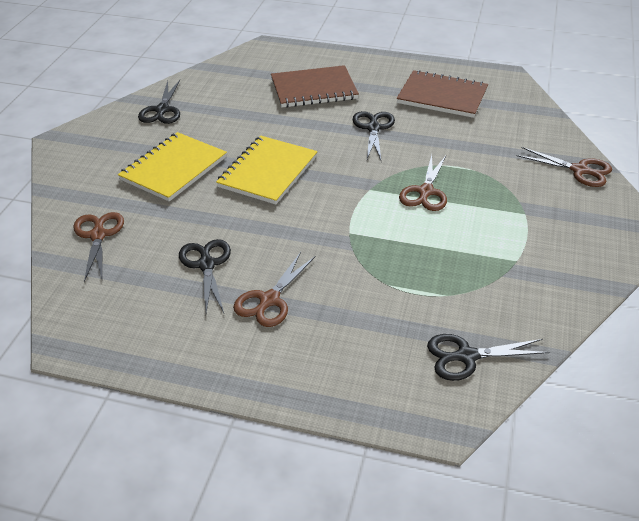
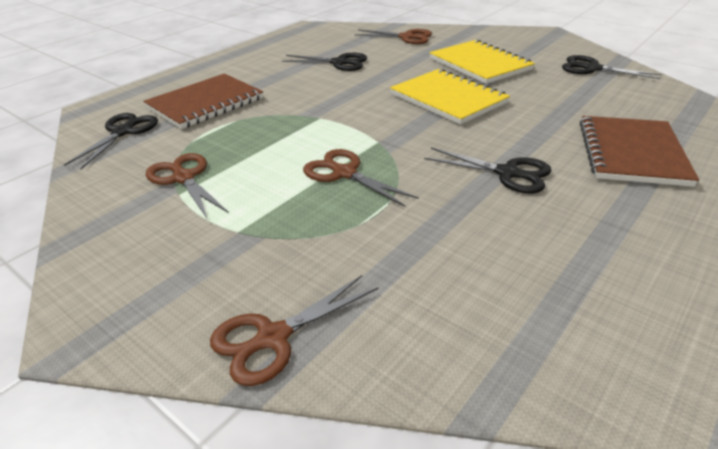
camera: 115 degrees right, 5 degrees down
brown scissors [233,252,315,327] -> brown scissors moved to [146,153,229,218]
brown notebook [397,70,488,118] -> brown notebook moved to [143,74,263,129]

